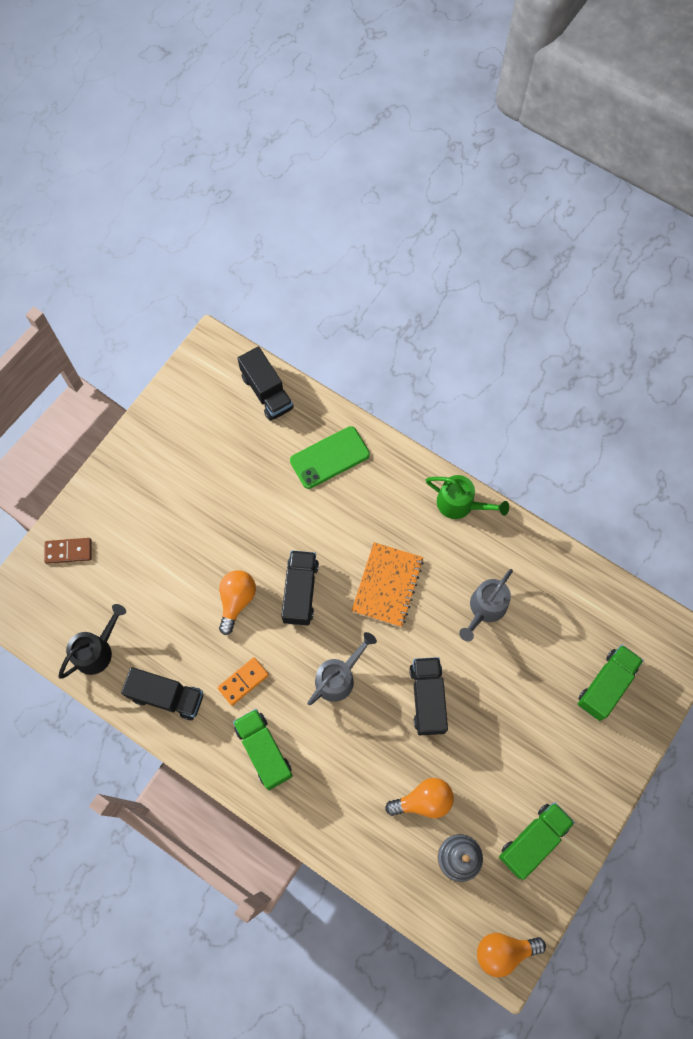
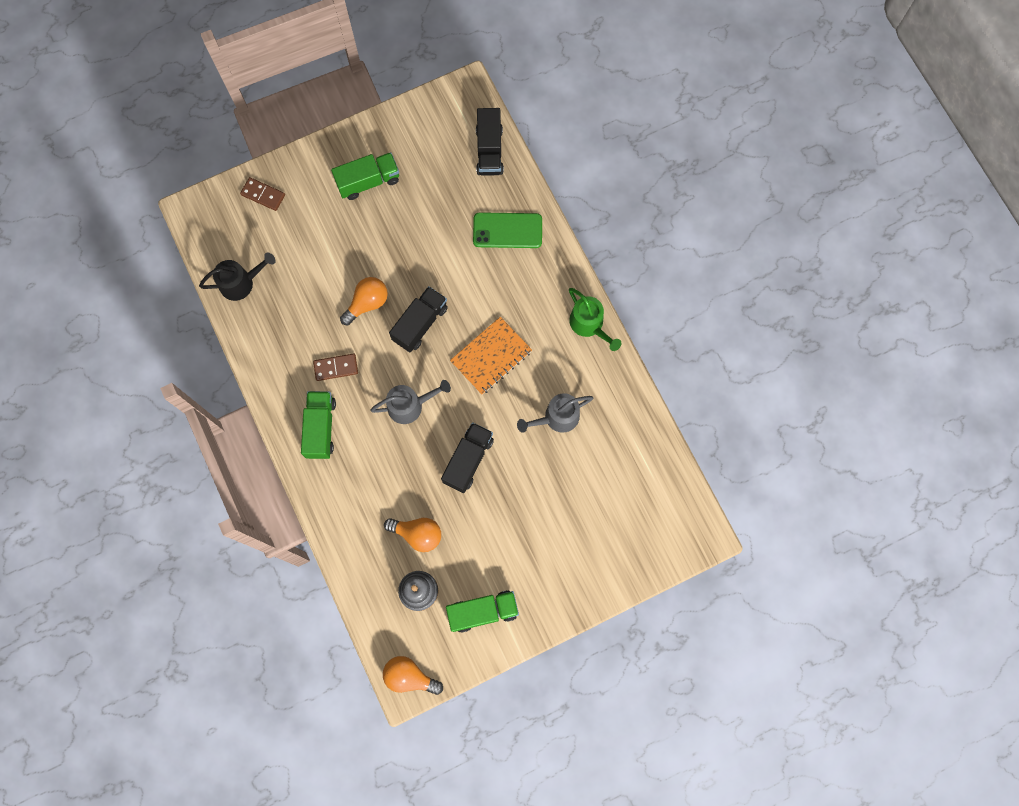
camera: 30 degrees right, 5 degrees up
black truck [121,667,203,720] -> none
orange domino [217,657,269,706] -> brown domino [313,354,358,381]
green truck [578,645,644,721] -> green truck moved to [331,152,399,200]

